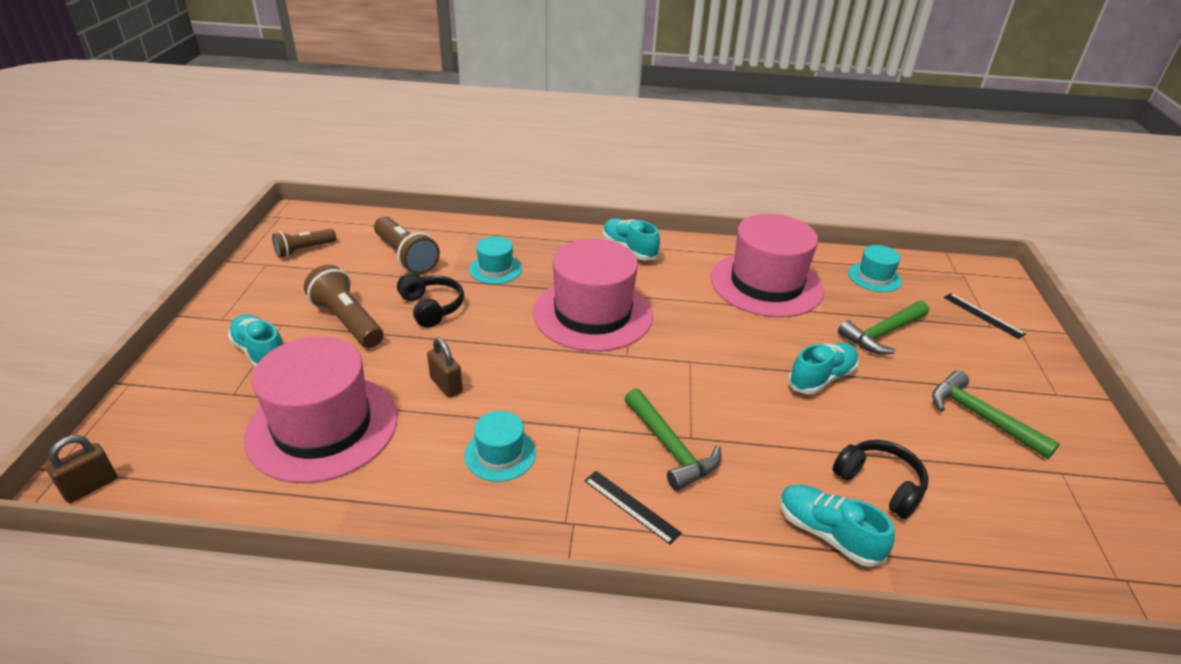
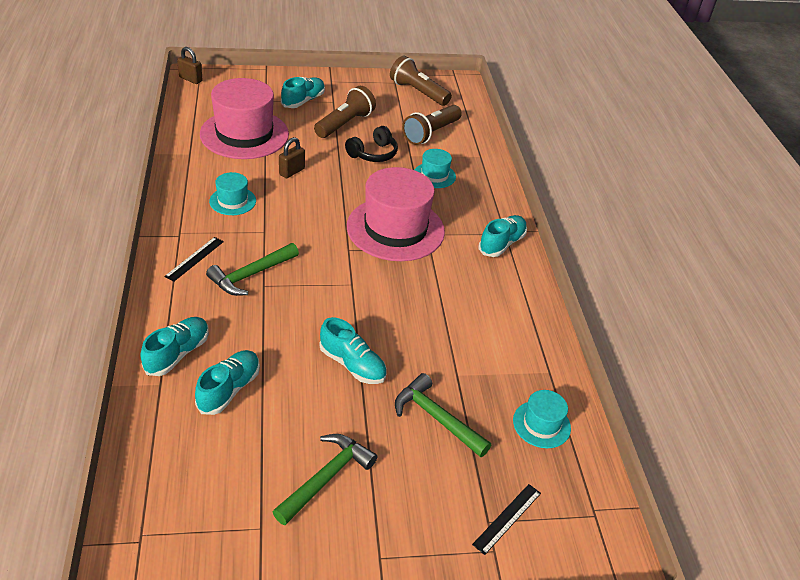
camera: 75 degrees right, 5 degrees up
brown flashlight [272,229,336,258] -> brown flashlight [390,56,452,106], size x1.56
pink hat [711,214,824,317] -> none
black headphones [833,440,929,519] -> turquoise shoe [195,350,260,415]

